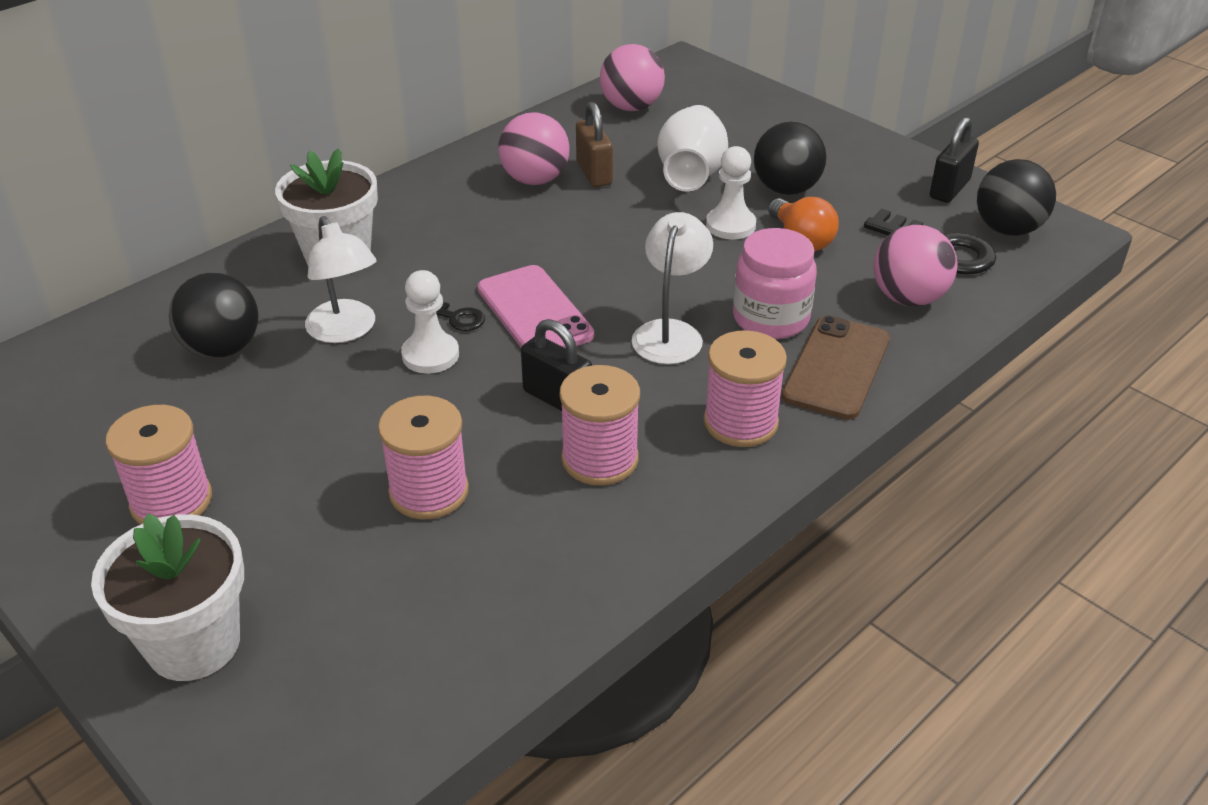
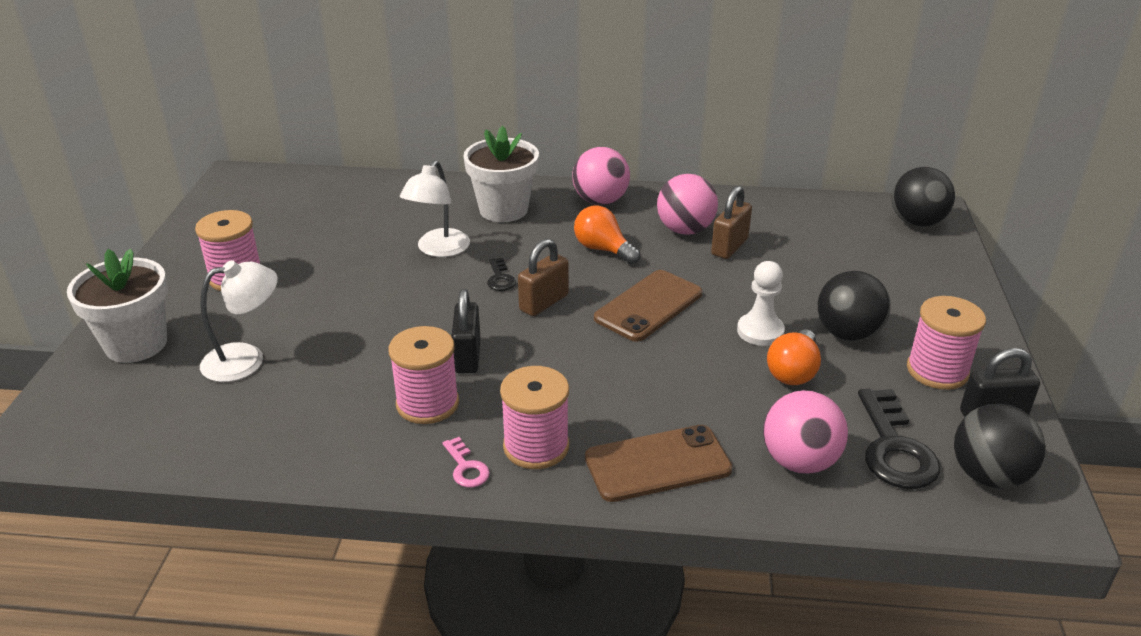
camera: 50 degrees right, 5 degrees down
black ball [169,273,259,358] -> black ball moved to [892,167,955,227]
pink spool [378,396,469,519] -> pink spool moved to [907,296,986,390]
white pawn [401,270,459,374] -> none
pink phone [478,265,594,348] -> brown padlock [518,239,569,316]
pink ball [600,44,665,111] -> pink ball moved to [572,147,630,205]
white lamp [632,212,713,364] -> white lamp moved to [200,260,278,382]
white vase [657,105,728,192] -> none
pink jar [733,228,817,339] -> none
none -> pink key [442,437,490,488]
none -> orange light bulb [574,205,640,265]
none -> brown phone [594,270,702,342]

